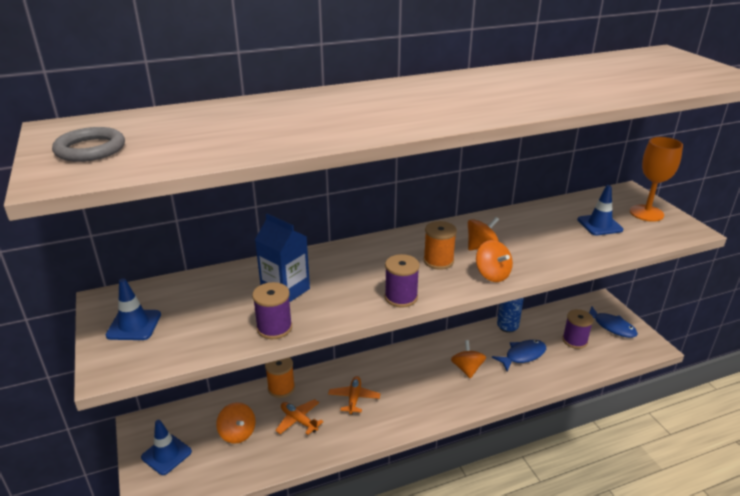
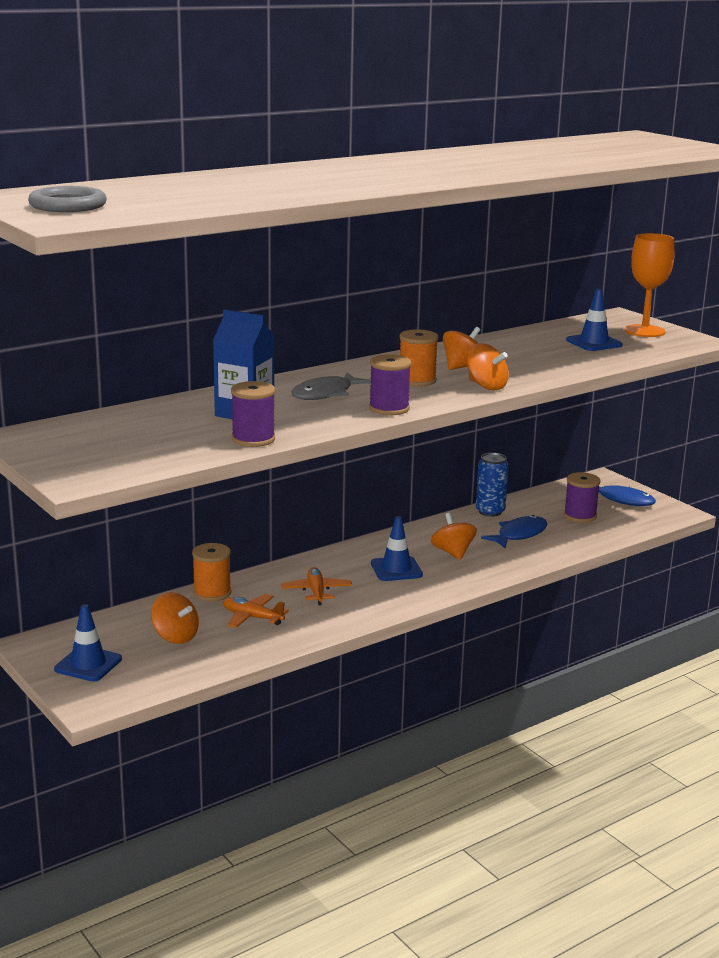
camera: 15 degrees left, 10 degrees down
blue traffic cone [106,278,161,340] -> blue traffic cone moved to [371,516,423,581]
none -> grey fish [292,372,371,400]

